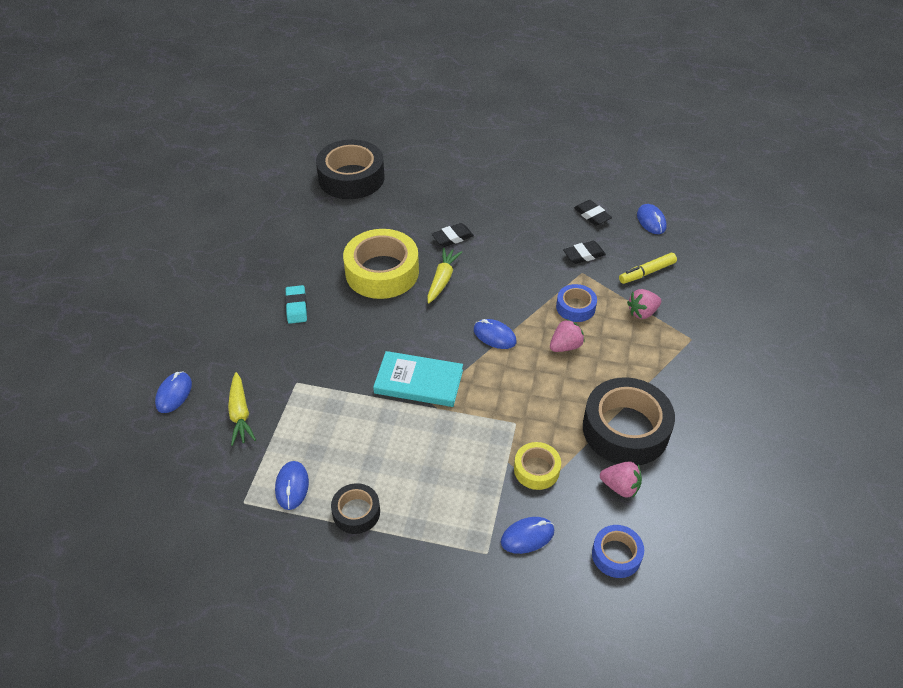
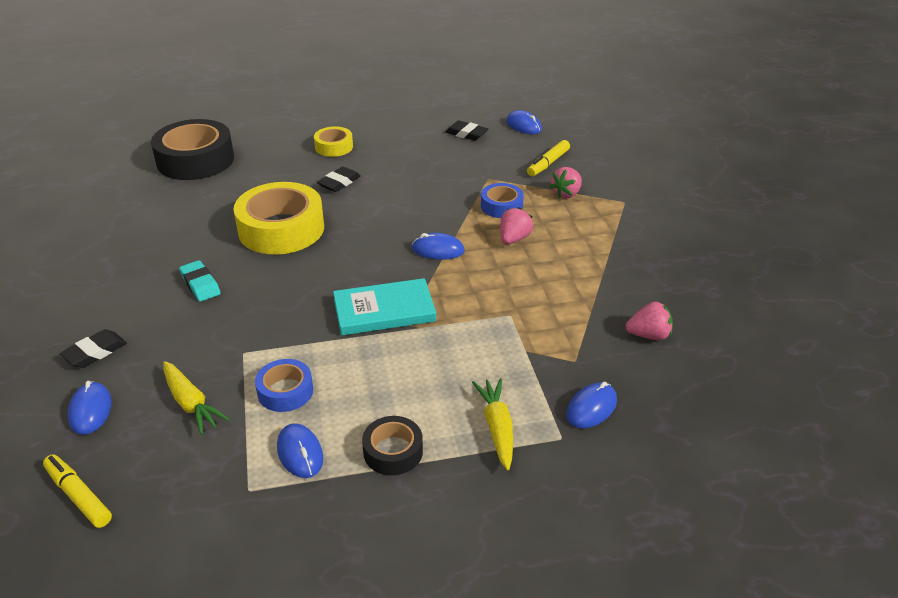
camera: 25 degrees left, 10 degrees down
yellow carrot [427,248,462,303] -> yellow carrot moved to [472,378,513,470]
yellow tape [514,442,561,490] -> yellow tape moved to [314,126,353,157]
black eraser [563,241,606,264] -> black eraser moved to [60,329,127,368]
black tape [583,377,675,466] -> none
blue tape [592,525,644,578] -> blue tape moved to [255,359,313,412]
none -> yellow marker [43,454,112,528]

